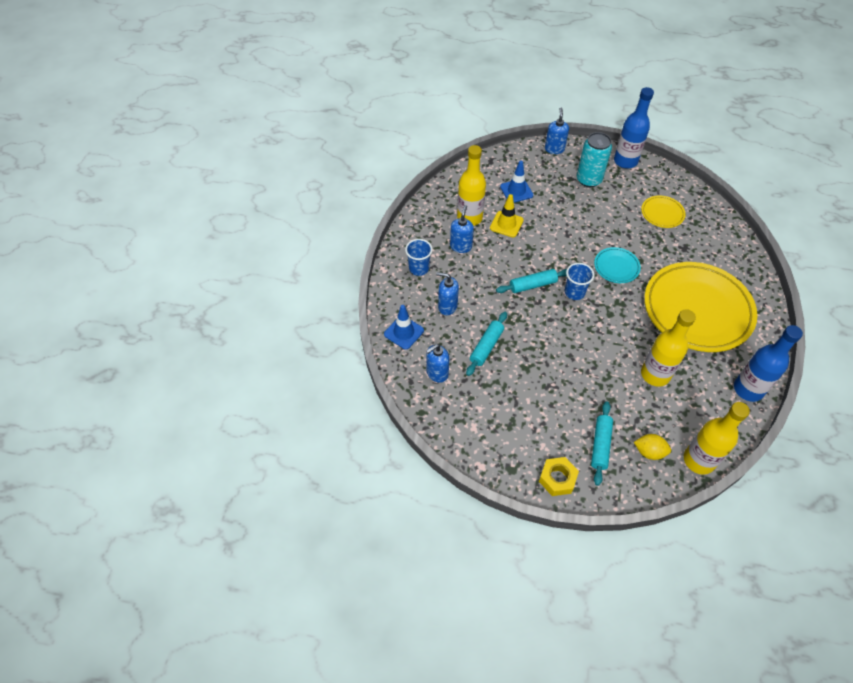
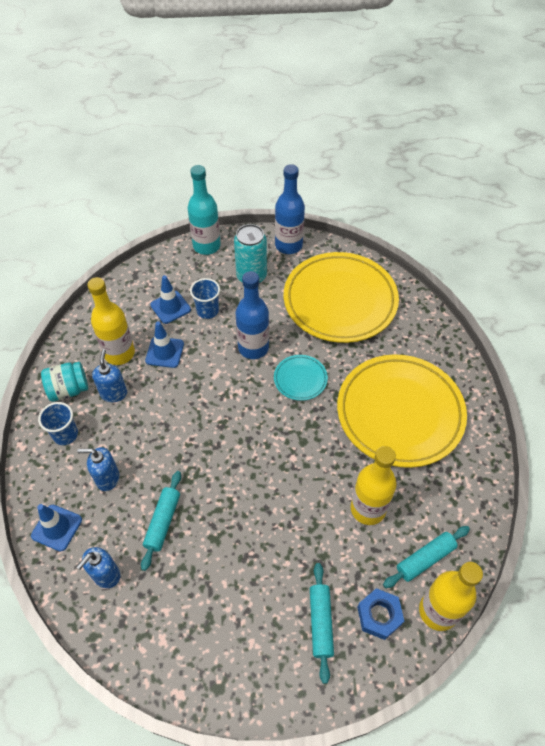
camera: 15 degrees left, 0 degrees up
yellow traffic cone [490,194,524,237] -> blue traffic cone [145,321,184,368]
turquoise rolling pin [496,269,567,293] -> turquoise rolling pin moved to [383,526,470,588]
yellow nut [539,457,579,496] -> none
blue soap dispenser [545,108,569,154] -> turquoise bottle [187,165,221,255]
blue cup [565,263,594,300] -> blue cup moved to [190,278,220,319]
yellow lemon [634,434,671,460] -> blue nut [357,588,404,640]
yellow plate [641,195,686,228] -> yellow plate [284,252,399,343], size x2.29
blue bottle [734,325,803,402] -> blue bottle moved to [236,271,269,359]
none -> turquoise jar [41,362,88,402]

